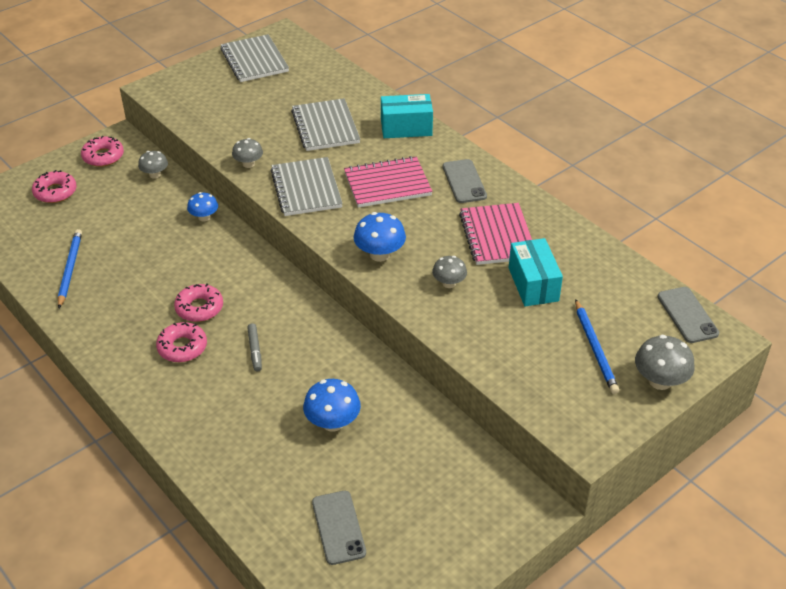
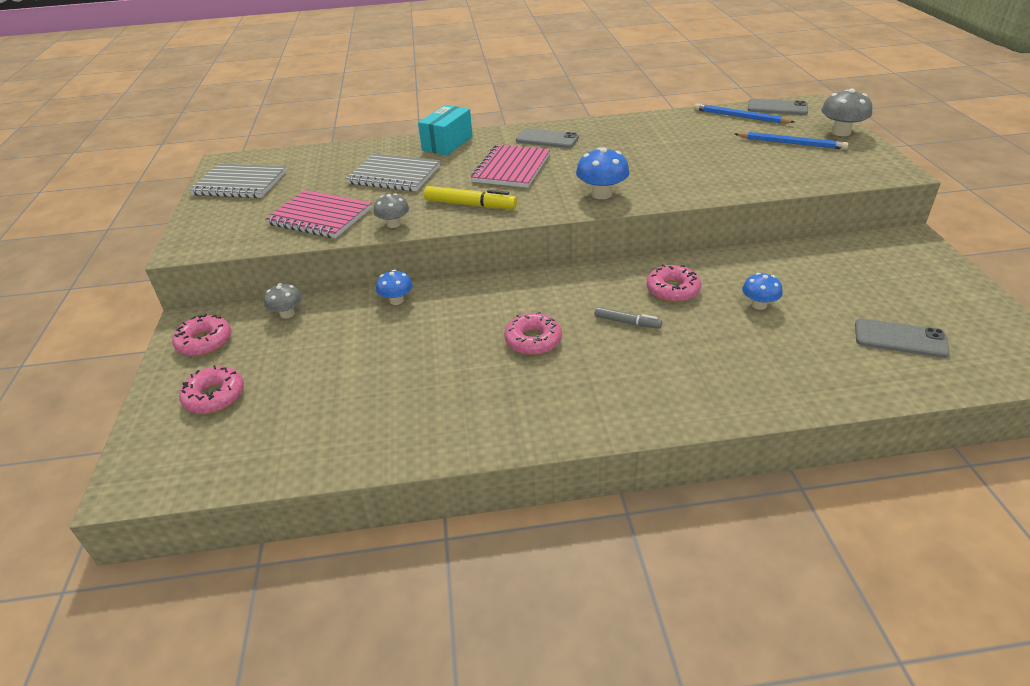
camera: 55 degrees left, 5 degrees down
blue pencil [58,229,82,308] -> blue pencil moved to [694,103,794,123]
pink donut [156,322,207,362] -> pink donut moved to [646,264,701,302]
grey notebook [271,157,343,216] -> yellow marker [424,186,517,209]
blue mushroom [303,379,361,431] -> blue mushroom [742,273,783,310], size x0.65
grey mushroom [432,256,467,288] -> none
pink notebook [459,203,532,265] -> pink notebook moved to [265,190,372,238]
turquoise box [509,238,563,306] -> none

